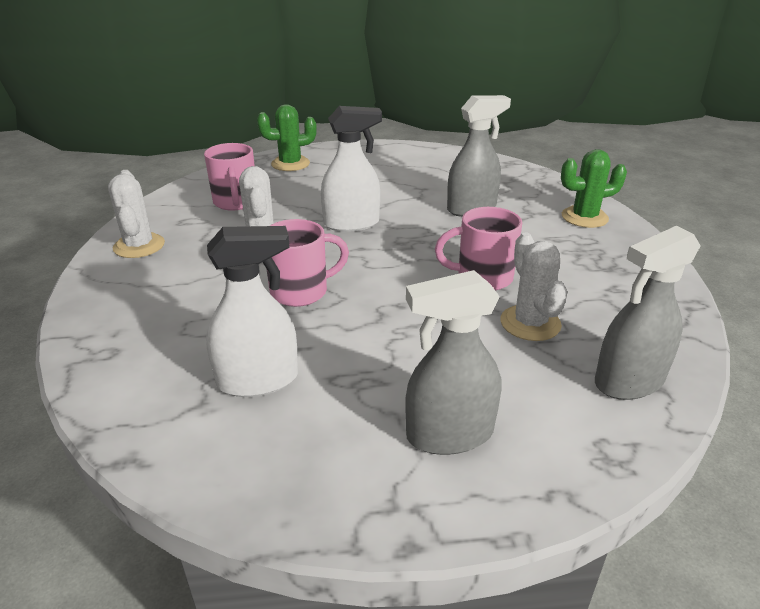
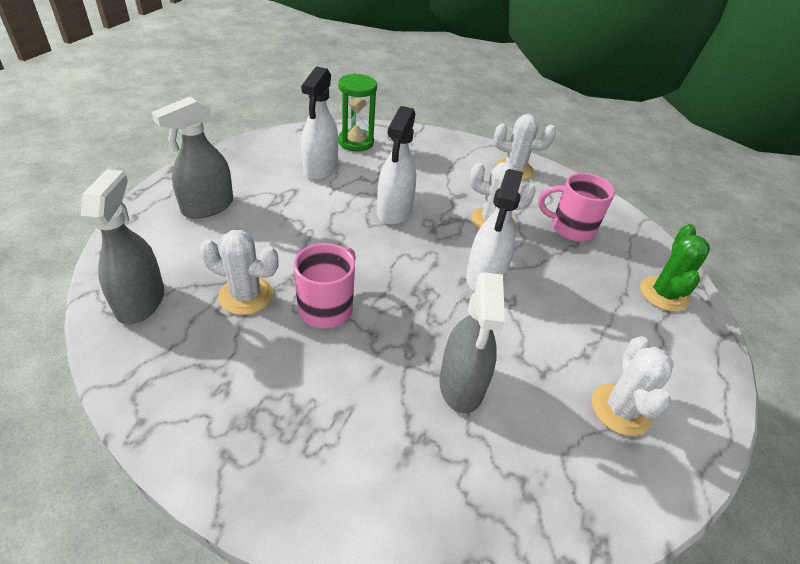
camera: 115 degrees right, 10 degrees up
pink mug [267,219,349,307] -> white spray bottle [377,106,416,225]
grey spray bottle [405,270,501,455] -> grey spray bottle turned 150 degrees counterclockwise [151,96,233,219]
green cactus [561,149,627,228] -> none
none -> green hourglass [338,73,377,152]
none -> white cactus [592,336,674,436]

